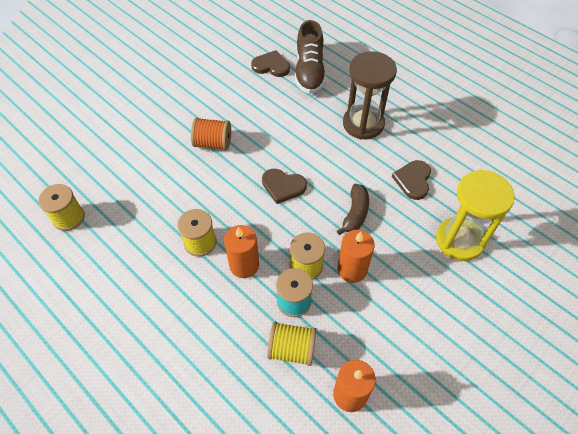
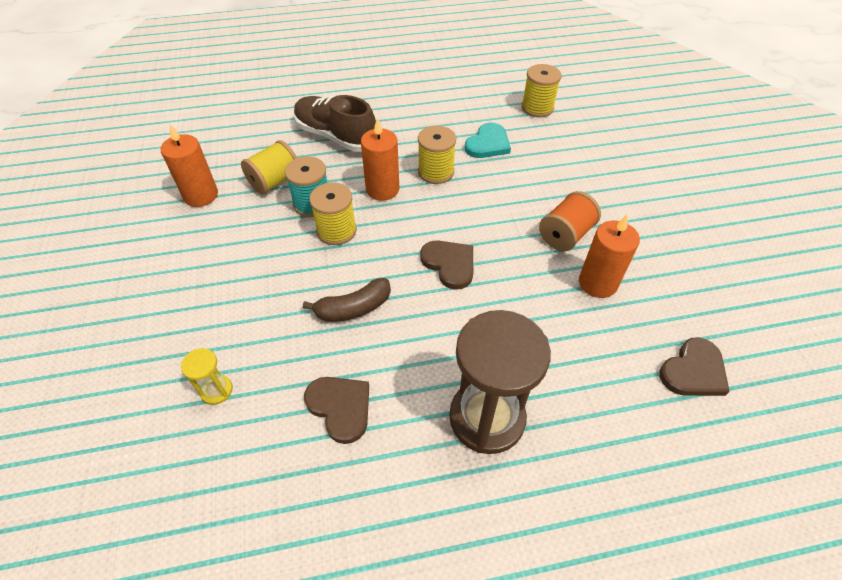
camera: 125 degrees right, 5 degrees down
brown heart [262,169,307,204] -> brown heart turned 90 degrees clockwise [420,240,473,290]
brown shoe [295,20,326,94] -> brown shoe moved to [294,95,376,152]
brown banana [337,184,369,235] -> brown banana turned 75 degrees counterclockwise [303,278,391,322]
orange candle [337,230,375,283] -> orange candle moved to [579,215,640,298]
yellow hourglass [436,169,515,261] -> yellow hourglass [181,348,233,405], size x0.43
none -> turquoise heart [465,123,511,158]

